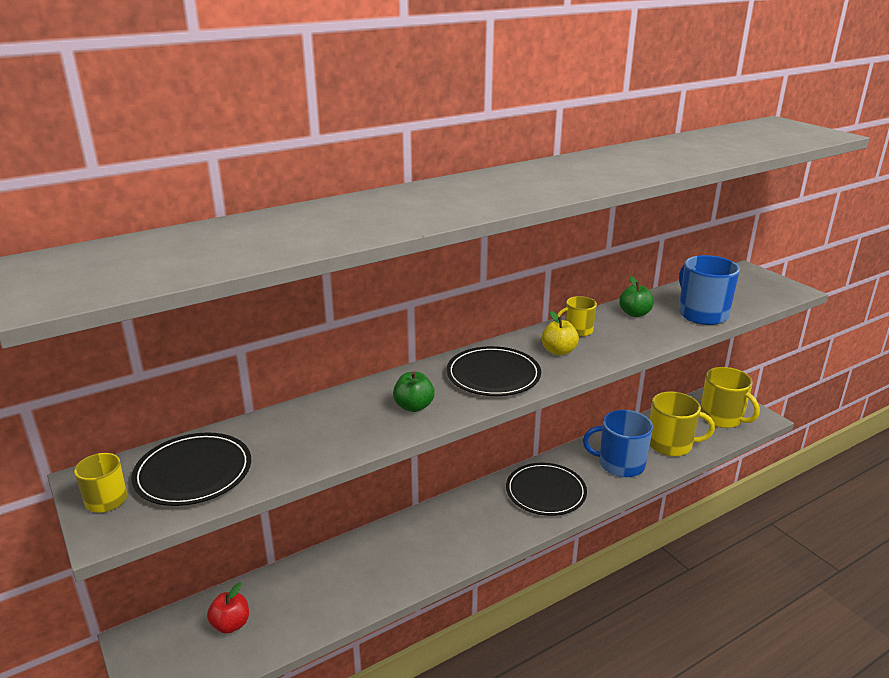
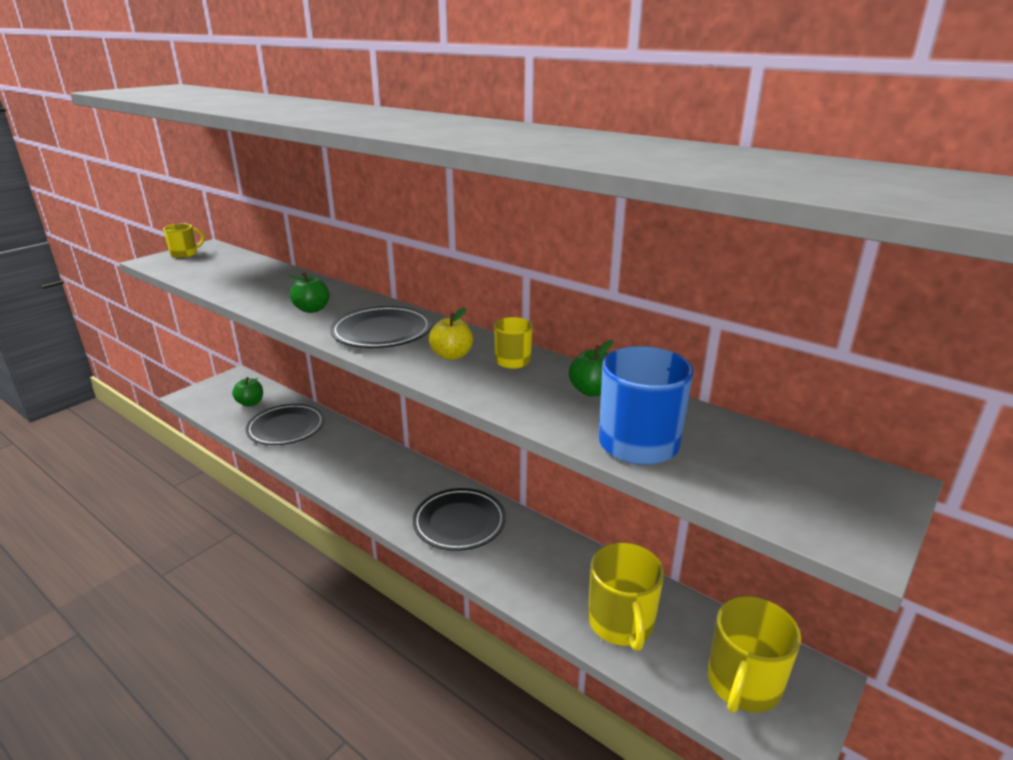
camera: 70 degrees right, 0 degrees up
black plate [131,432,251,506] -> black plate moved to [246,404,325,445]
red apple [207,582,249,634] -> green apple [232,377,263,407]
blue mug [583,410,653,477] -> none

